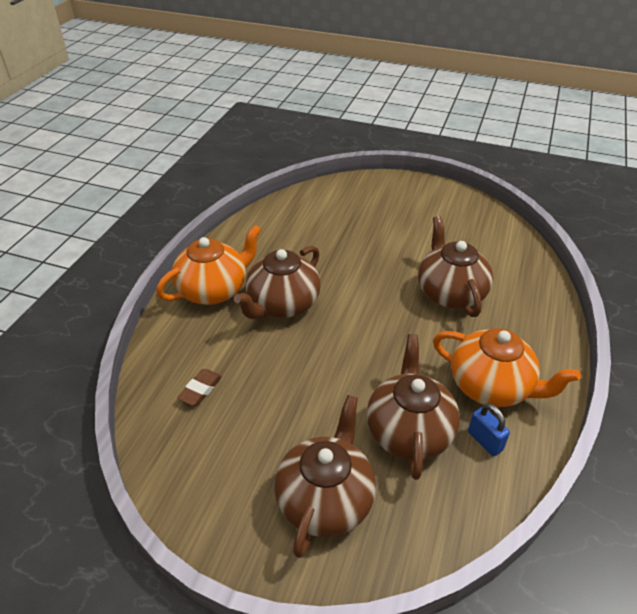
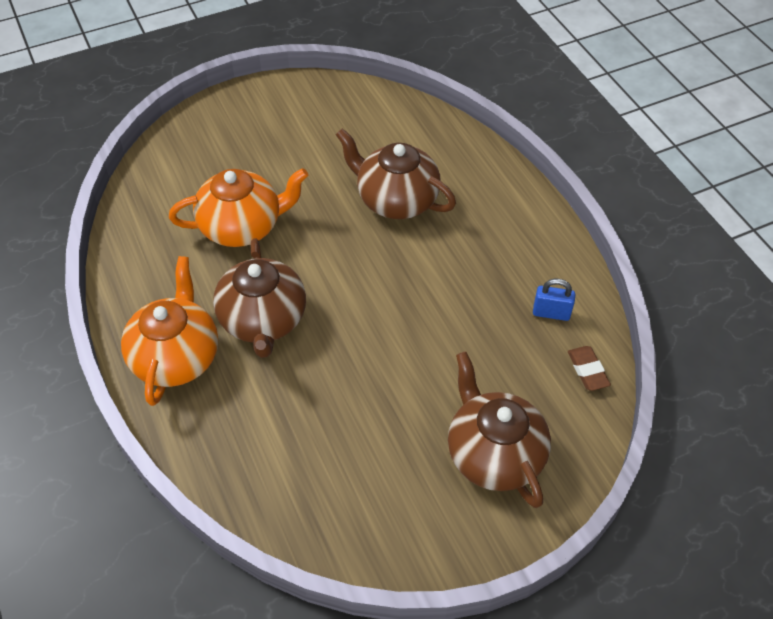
camera: 45 degrees left, 10 degrees up
brown eraser [177,369,222,406] -> brown eraser moved to [568,346,611,391]
brown teapot [367,334,460,480] -> none
orange teapot [433,328,581,407] -> orange teapot moved to [169,168,308,247]

